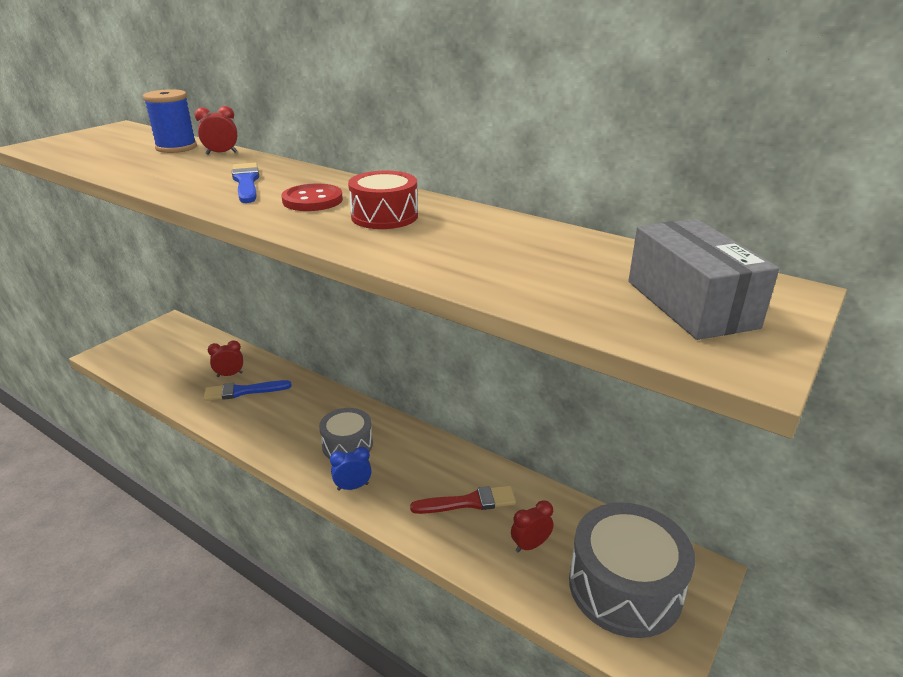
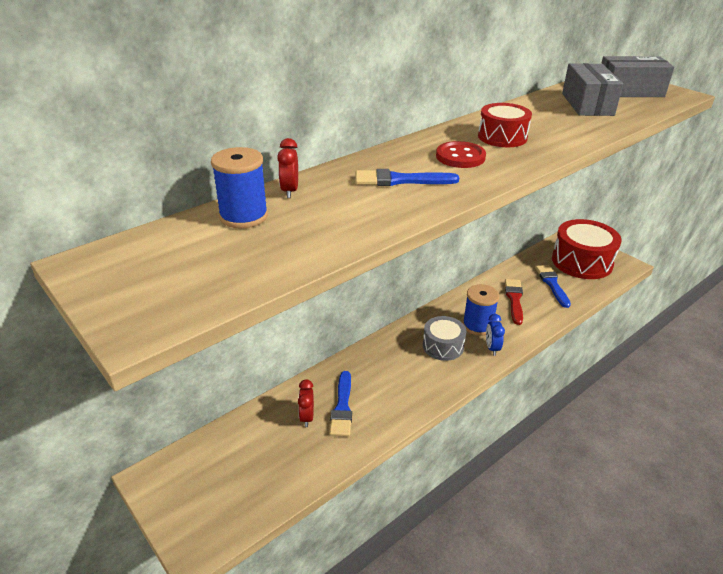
camera: 75 degrees left, 5 degrees up
red clock [511,500,554,553] -> blue brush [535,265,571,308]
grey drum [569,502,695,638] -> red drum [552,219,622,279]
none -> blue spool [463,284,499,336]
none -> grey box [562,63,623,116]

